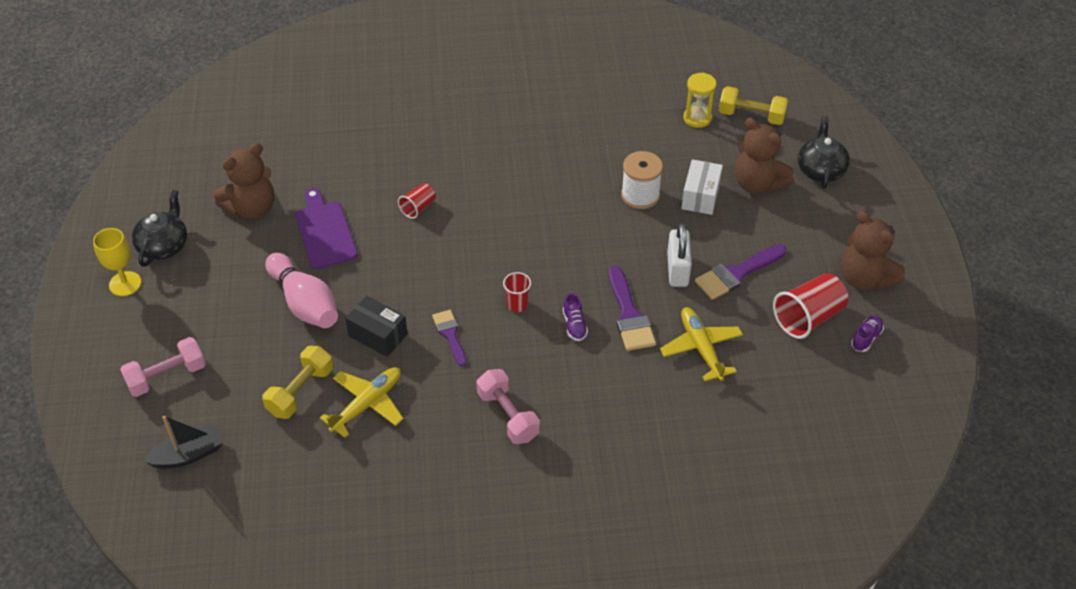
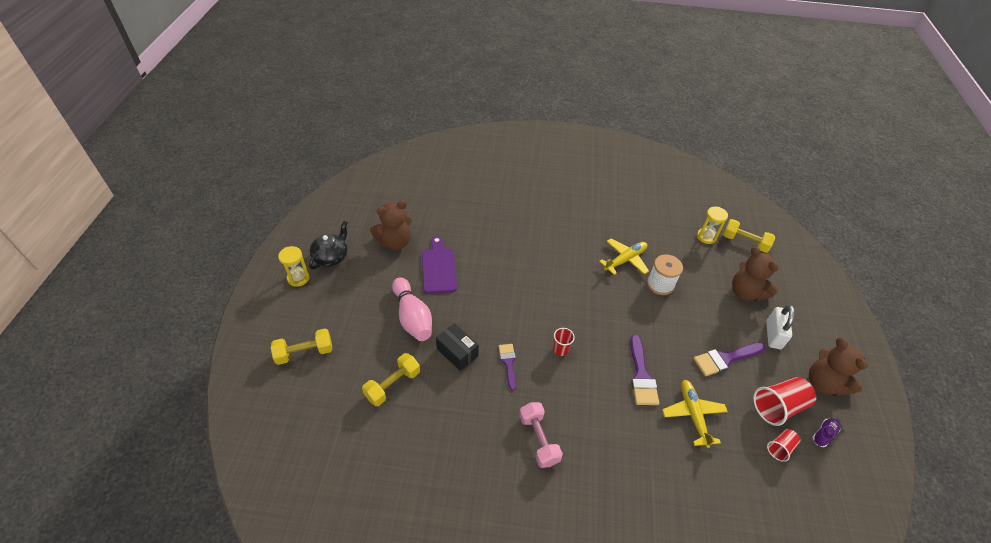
camera: 10 degrees right, 0 degrees up
yellow goblet [93,228,141,296] -> yellow hourglass [278,246,310,287]
pink dumbbell [120,337,206,397] -> yellow dumbbell [271,328,332,365]
black boat [143,416,223,469] -> none
yellow plane [320,367,403,438] -> yellow plane moved to [599,238,649,275]
red cup [398,183,436,219] -> red cup moved to [767,429,801,462]
purple shoe [563,293,588,341] -> none
white padlock [667,223,692,287] -> white padlock moved to [766,305,795,349]
white box [681,159,723,215] -> none
black teapot [798,116,850,189] -> none

